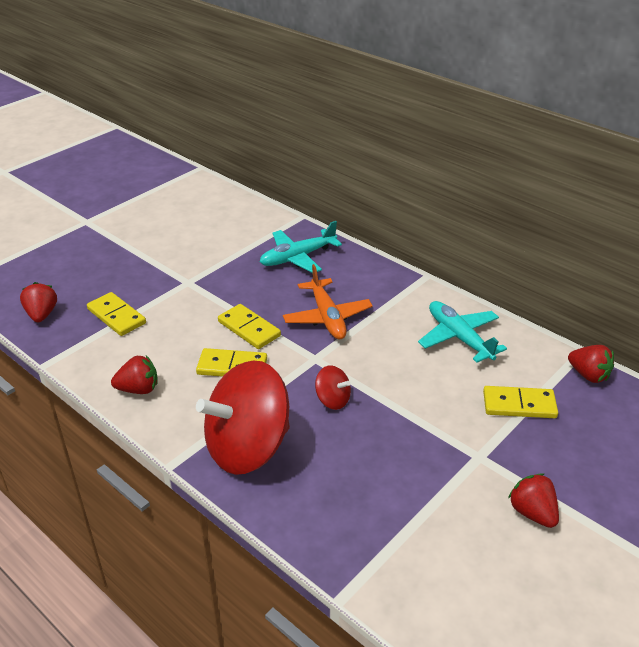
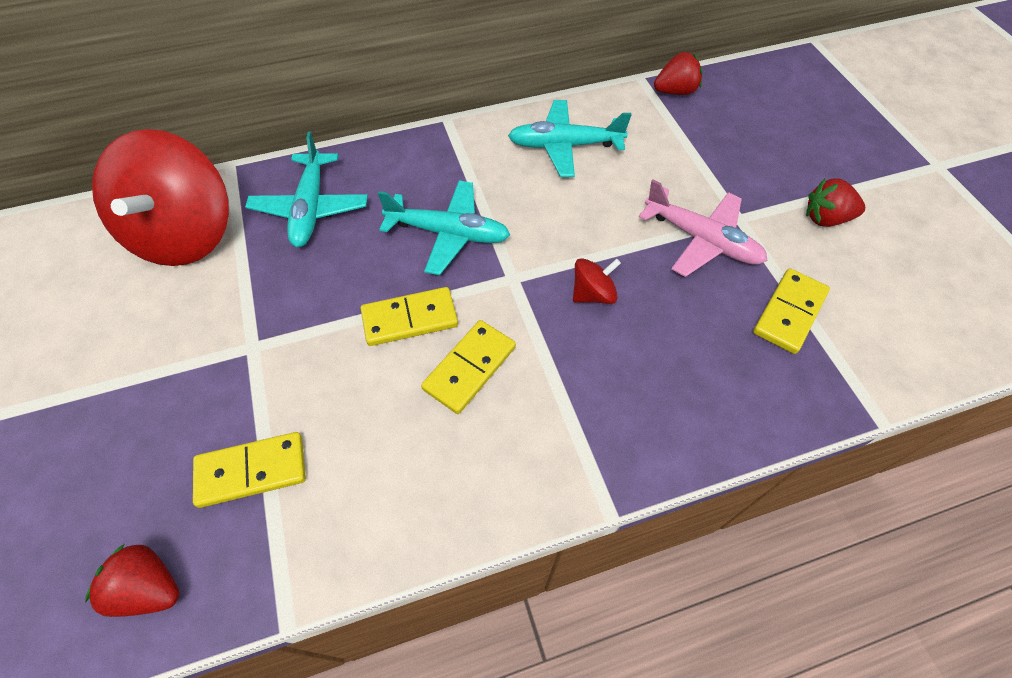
camera: 60 degrees left, 20 degrees up
red strawberry [111,355,158,394] -> none
red spinning top [196,360,290,475] -> red spinning top moved to [92,129,229,266]
orange plane [283,264,373,339] -> turquoise plane [378,180,510,275]
yellow domino [483,386,558,418] -> yellow domino moved to [753,269,830,354]
none -> pink plane [639,180,768,277]

